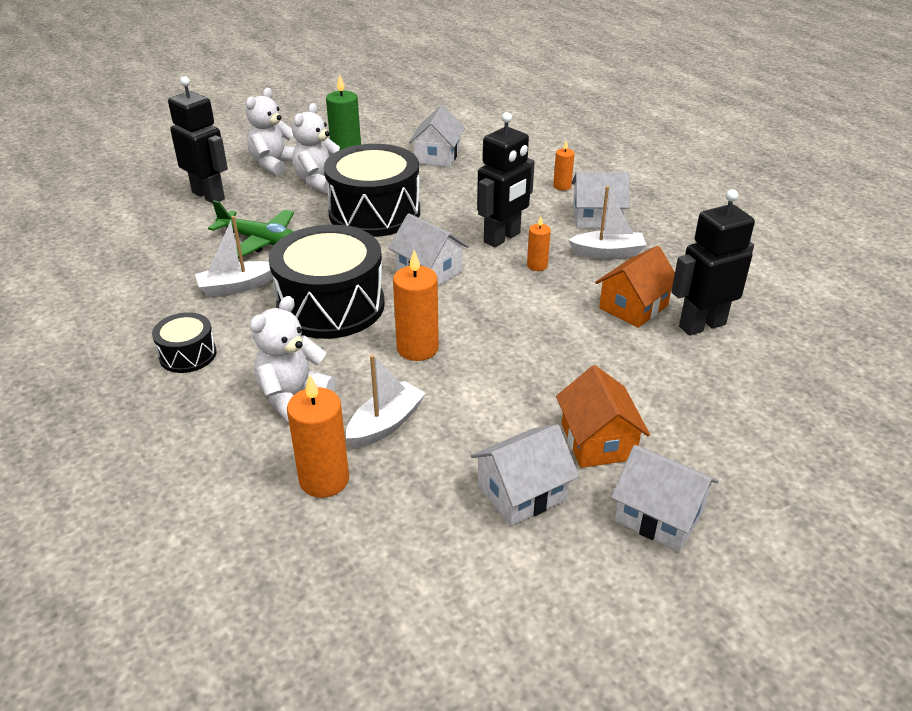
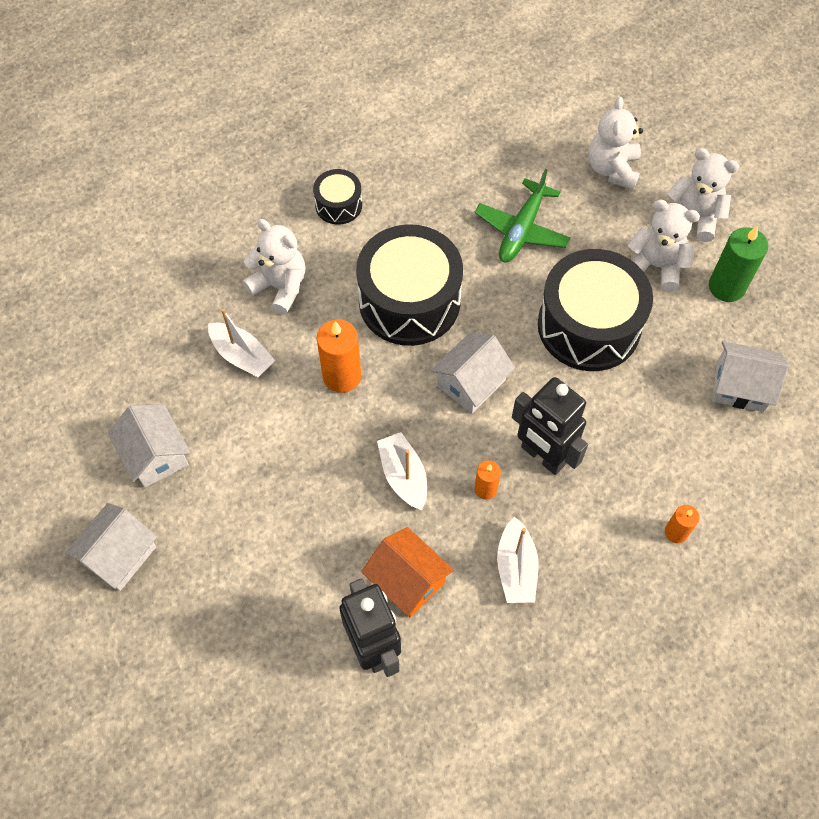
camera: 90 degrees right, 25 degrees up
black robot [168,76,228,204] -> white teddy bear [588,97,643,190]
white boat [195,216,273,297] -> white boat moved to [377,432,427,510]
orange candle [287,374,349,498] -> none
orange house [556,365,650,468] -> none
white house [571,172,630,228] -> none

